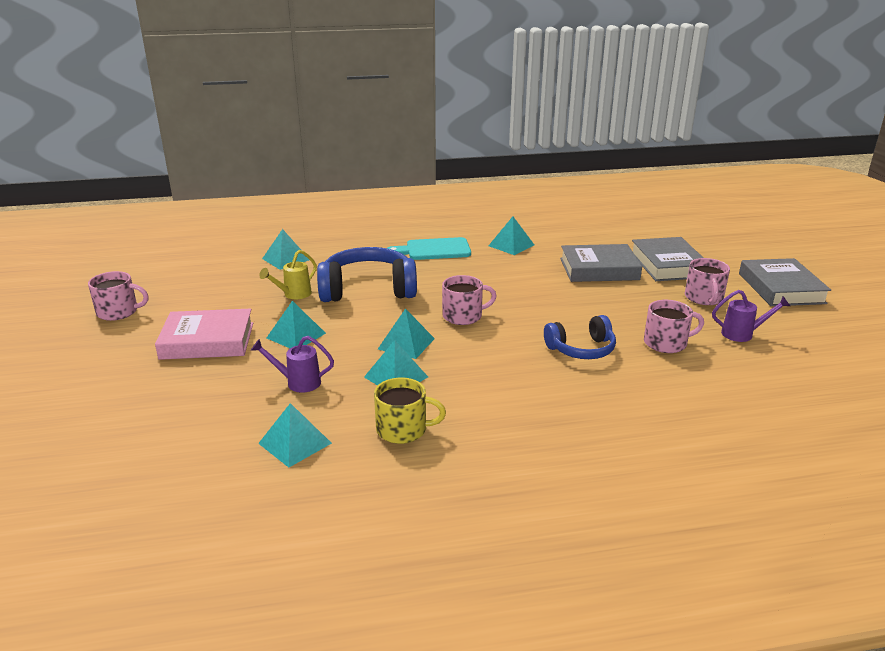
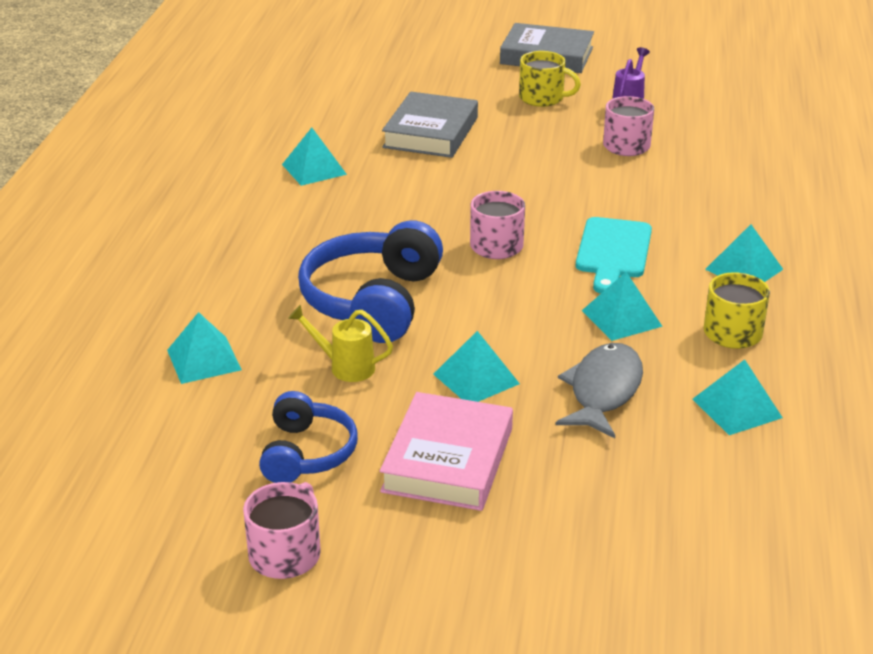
camera: 70 degrees left, 5 degrees up
purple watering can [251,336,334,393] -> grey fish [556,343,643,438]
yellow watering can [259,250,317,299] -> yellow watering can turned 135 degrees clockwise [288,305,393,382]
turquoise pyramid [378,308,435,359] -> turquoise pyramid moved to [705,224,783,282]
turquoise cutting board [388,237,471,260] -> turquoise cutting board moved to [576,217,652,294]
blue headphones [544,315,616,359] -> blue headphones moved to [259,391,358,483]
grey book [632,237,703,281] -> none
pink mug [685,258,730,305] -> yellow mug [519,51,581,107]

